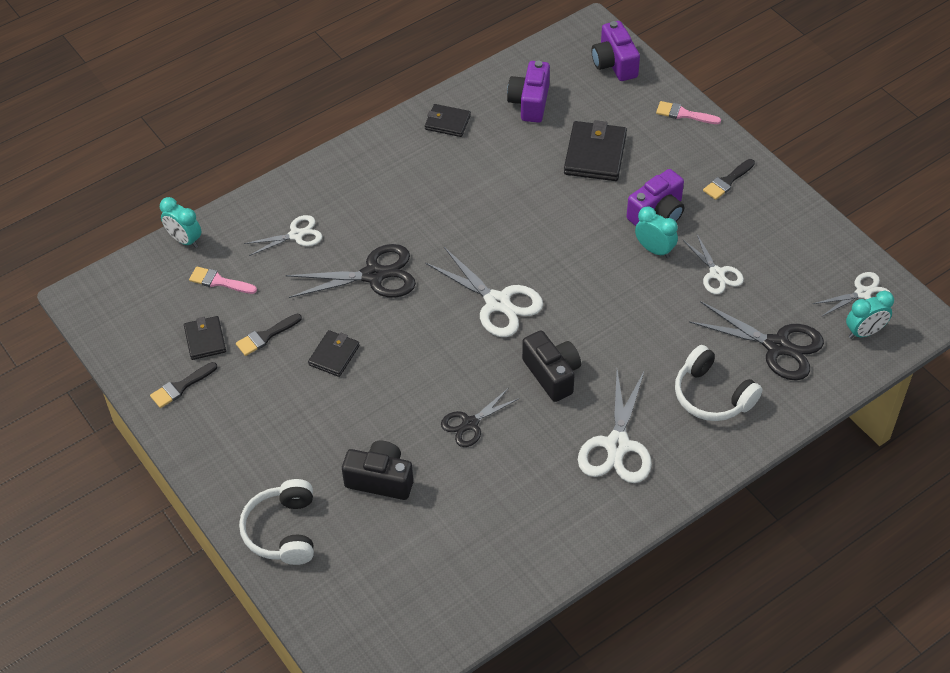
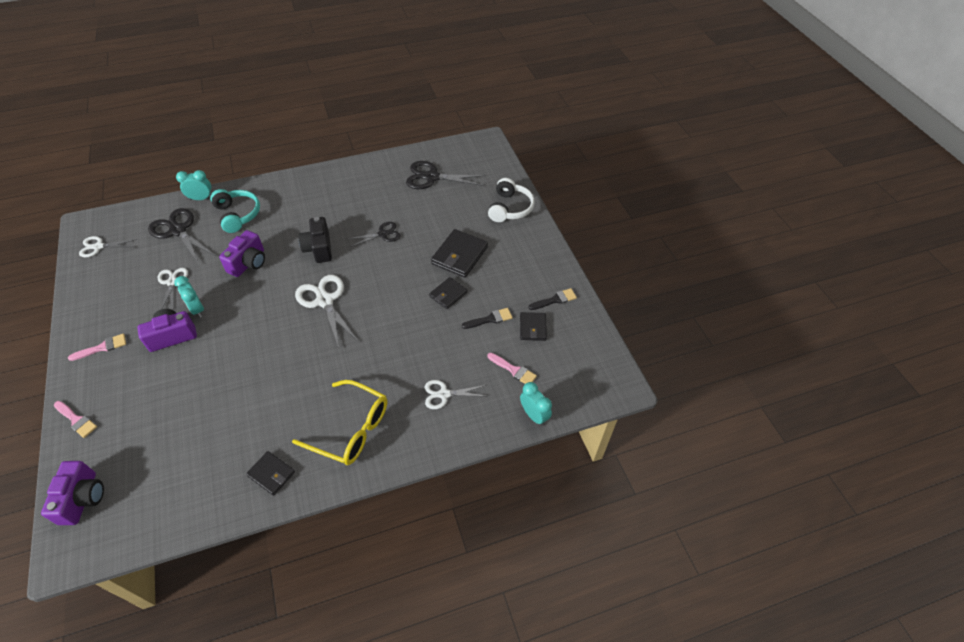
camera: 165 degrees left, 0 degrees up
black scissors [286,244,416,298] -> black scissors moved to [406,161,486,189]
black camera [342,441,413,500] -> none
purple camera [507,61,550,123] -> purple camera moved to [219,230,265,277]
black wallet [564,120,627,181] -> black wallet moved to [431,229,488,277]
white scissors [578,370,652,483] -> none
white headphones [675,345,762,421] -> turquoise headphones [210,189,260,233]
black brush [703,159,755,200] -> pink brush [68,334,126,361]
turquoise clock [846,291,894,339] -> turquoise clock moved to [176,170,211,200]
none -> yellow glasses [292,380,387,465]

